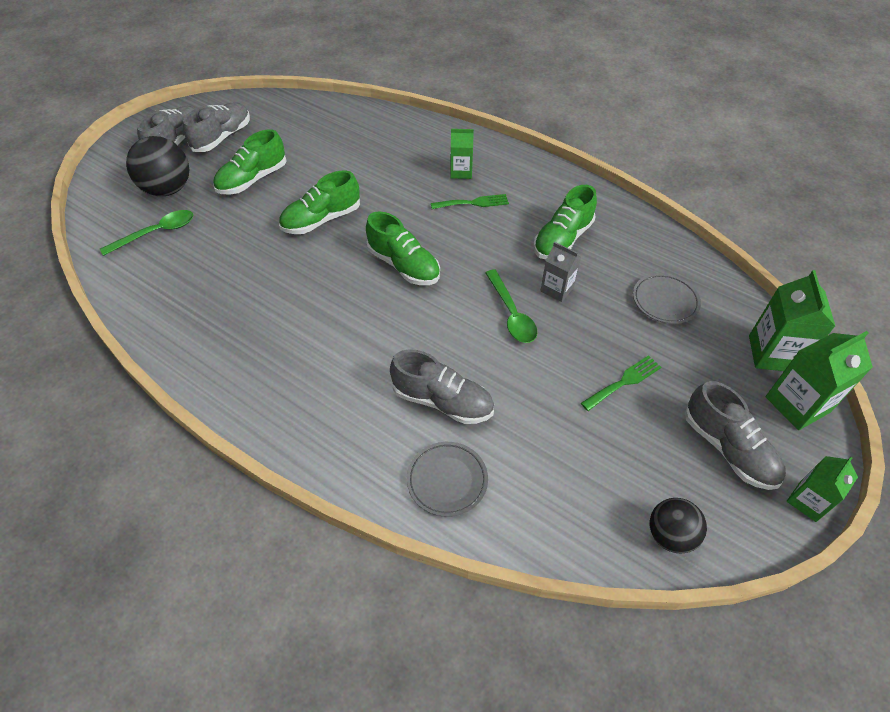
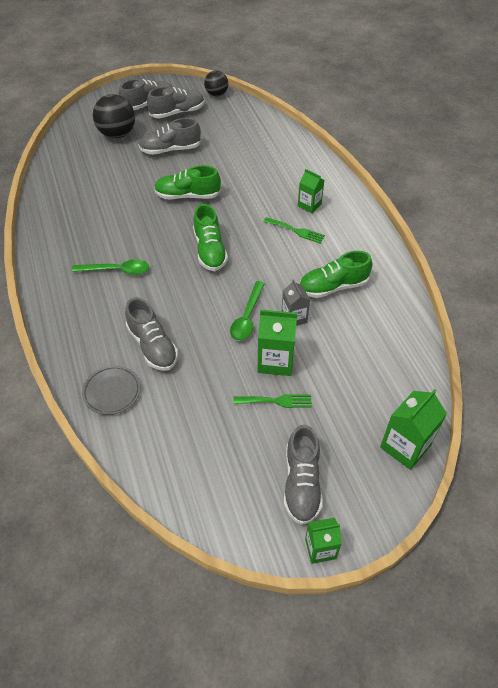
camera: 35 degrees right, 0 degrees up
green spoon [100,210,193,256] -> green spoon moved to [72,259,149,275]
green shoe [213,129,287,194] -> grey shoe [139,118,201,155]
grey plate [633,273,701,324] -> none
black ball [650,498,707,554] -> black ball moved to [204,70,228,97]
green carton [765,331,873,430] -> green carton moved to [257,309,297,376]

